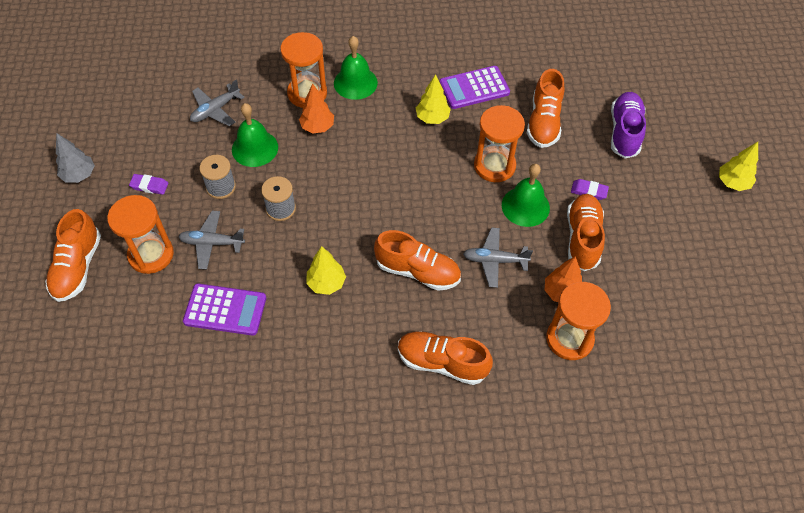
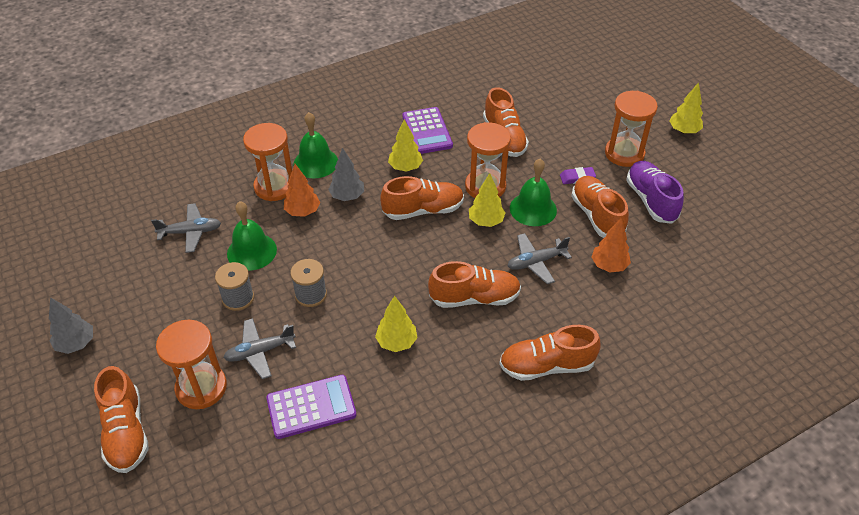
camera: 25 degrees left, 10 degrees down
purple eraser [129,174,168,195] -> none
grey plane [190,79,245,126] -> grey plane turned 120 degrees counterclockwise [151,203,221,253]
purple calculator [440,66,510,109] -> purple calculator turned 60 degrees counterclockwise [402,107,453,154]
orange hourglass [546,282,611,360] -> orange hourglass moved to [605,91,658,167]
purple shoe [611,92,646,159] -> purple shoe moved to [626,161,684,224]
none -> grey tree [328,148,364,201]
none -> orange shoe [381,176,464,220]
none -> yellow tree [469,173,506,227]

